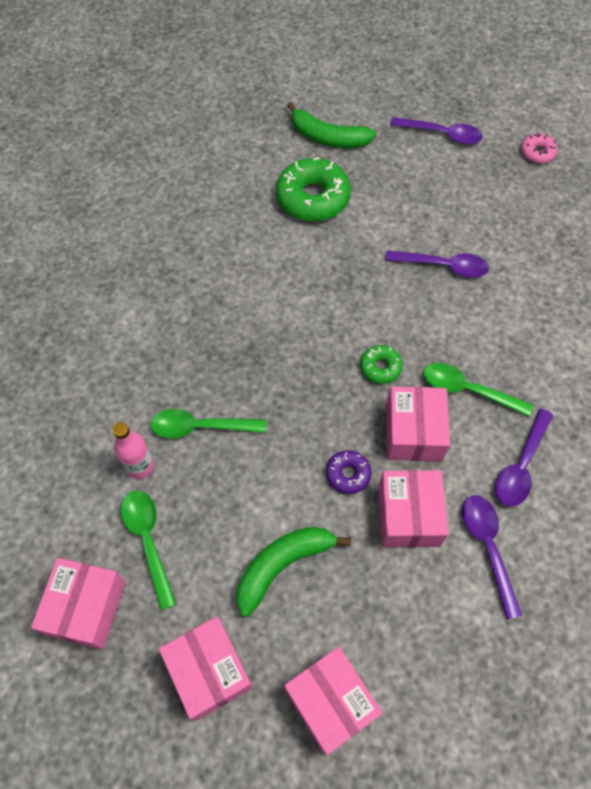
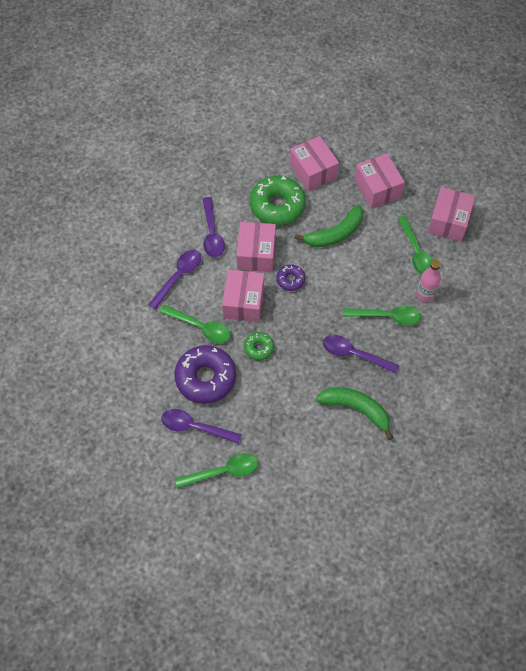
camera: 175 degrees left, 0 degrees up
green donut [276,157,351,222] -> green donut moved to [250,176,306,225]
green banana [287,102,376,148] -> green banana moved to [316,387,393,440]
purple spoon [390,117,483,145] -> purple spoon moved to [323,335,399,374]
pink donut [521,133,558,163] -> none
none -> purple donut [174,345,236,404]
none -> green spoon [175,453,258,488]

